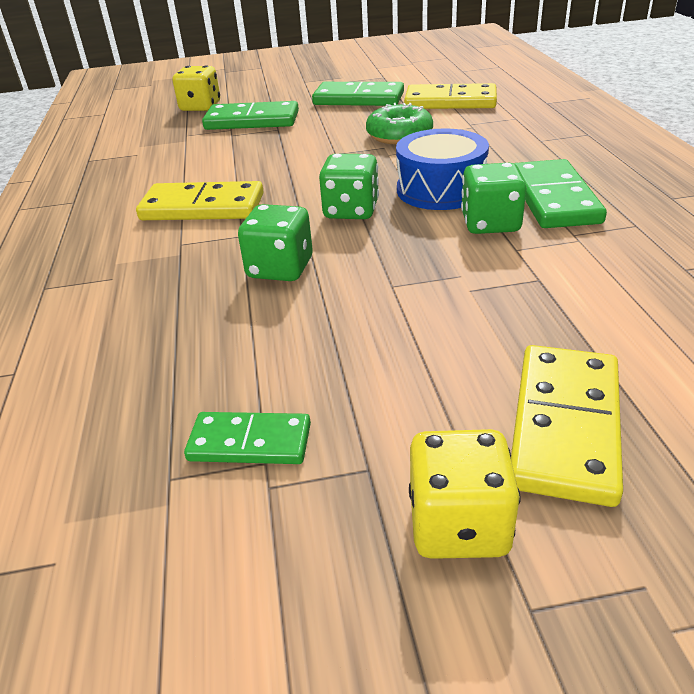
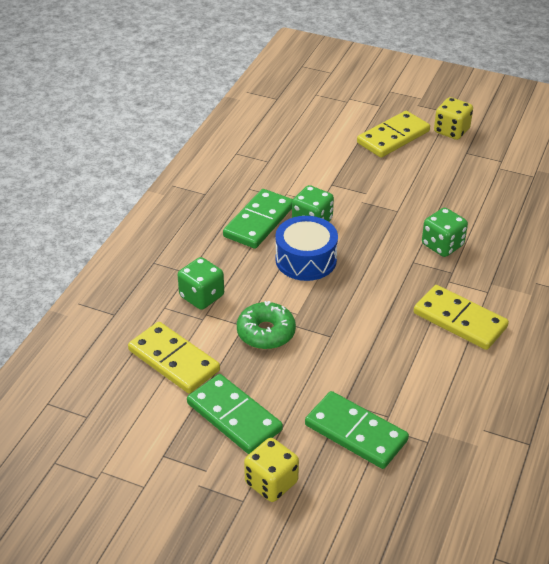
camera: 150 degrees left, 5 degrees up
yellow dice [172,65,220,111] -> yellow dice moved to [244,438,299,502]
green domino [184,412,311,464] -> none
green dice [319,154,379,219] -> green dice moved to [178,257,224,310]

